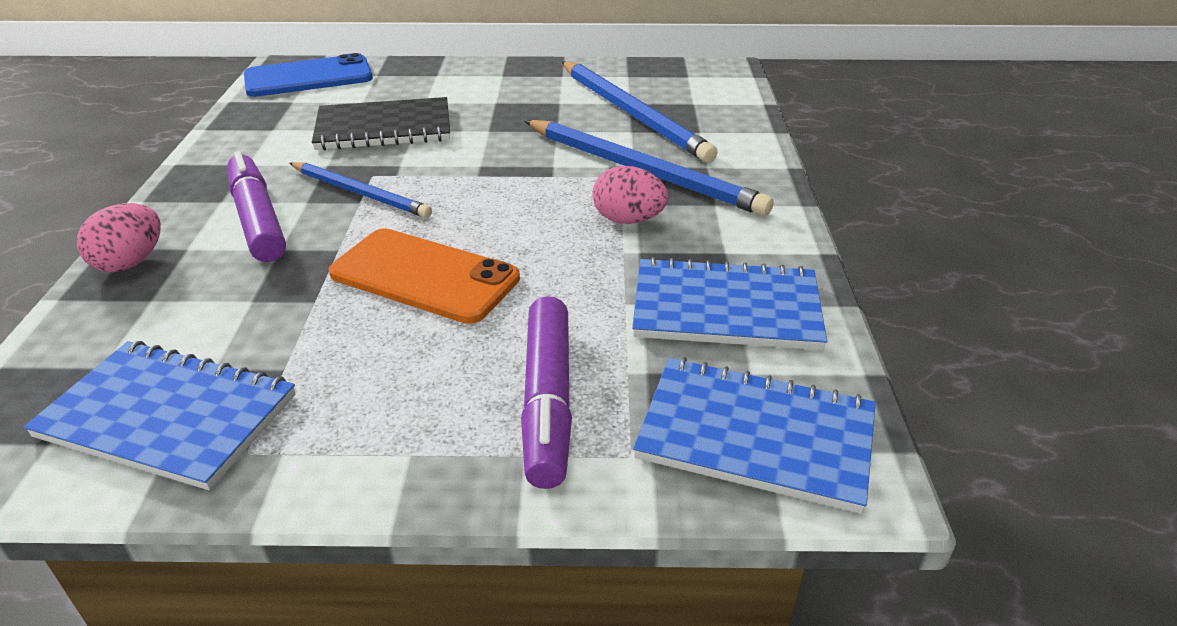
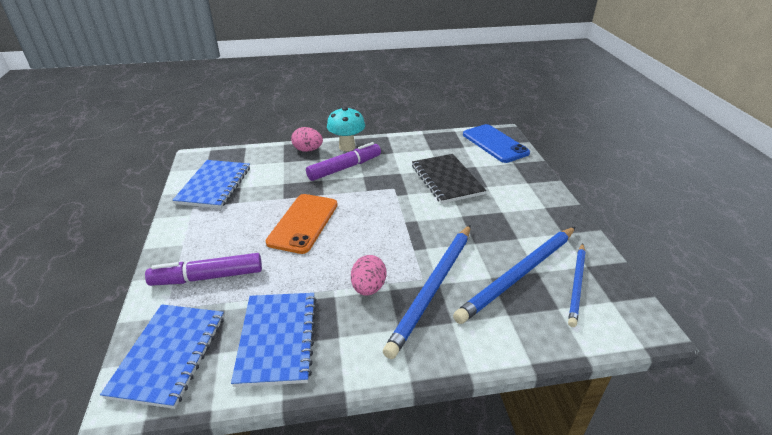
camera: 80 degrees right, 0 degrees up
blue pencil [290,162,432,218] -> blue pencil moved to [568,243,586,327]
none -> turquoise mushroom [327,106,365,151]

